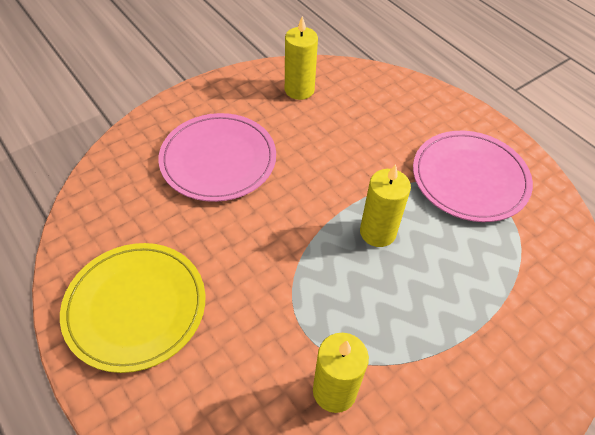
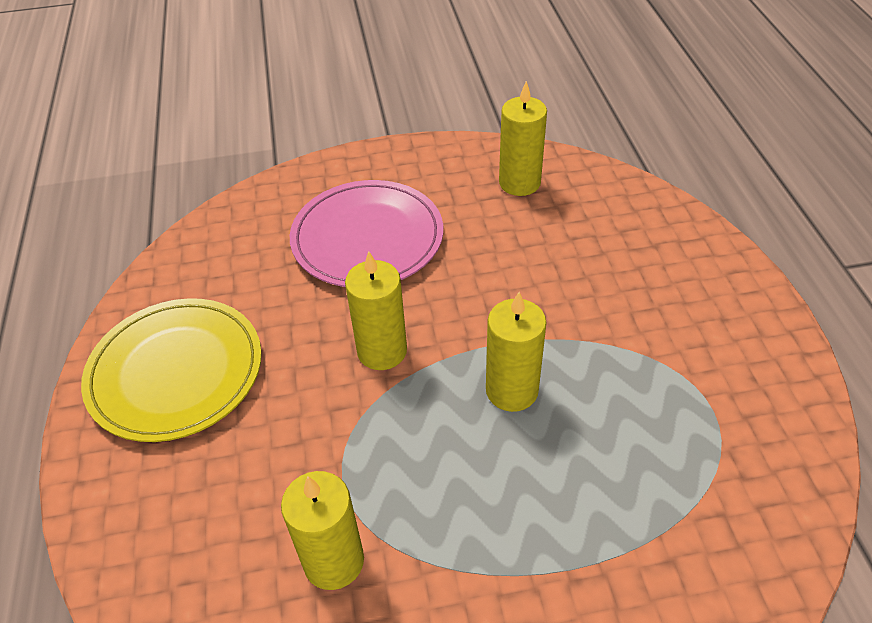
camera: 30 degrees right, 5 degrees down
pink plate [413,131,533,222] -> none
none -> yellow candle [345,251,407,370]

